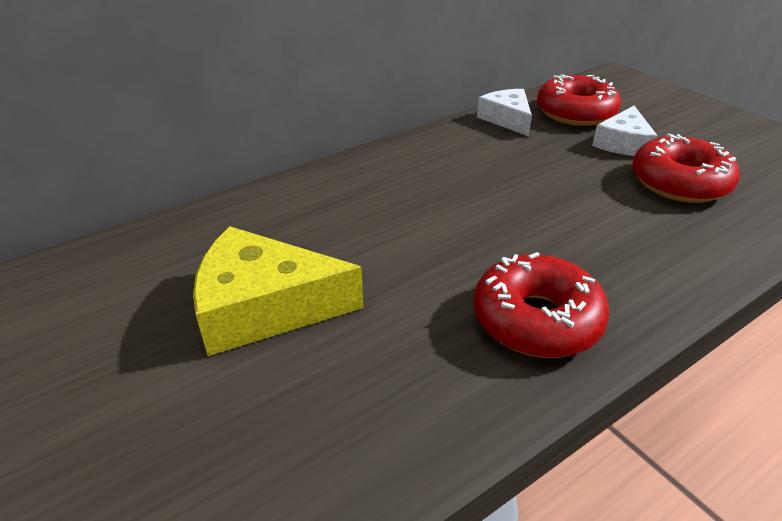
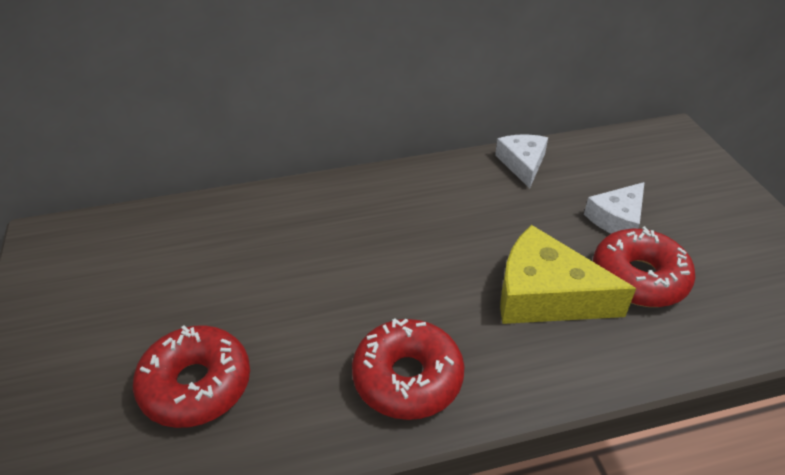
camera: 20 degrees right, 5 degrees up
yellow cheese [193,226,364,356] -> yellow cheese moved to [500,225,636,324]
red donut [537,74,621,126] -> red donut moved to [133,325,250,428]

